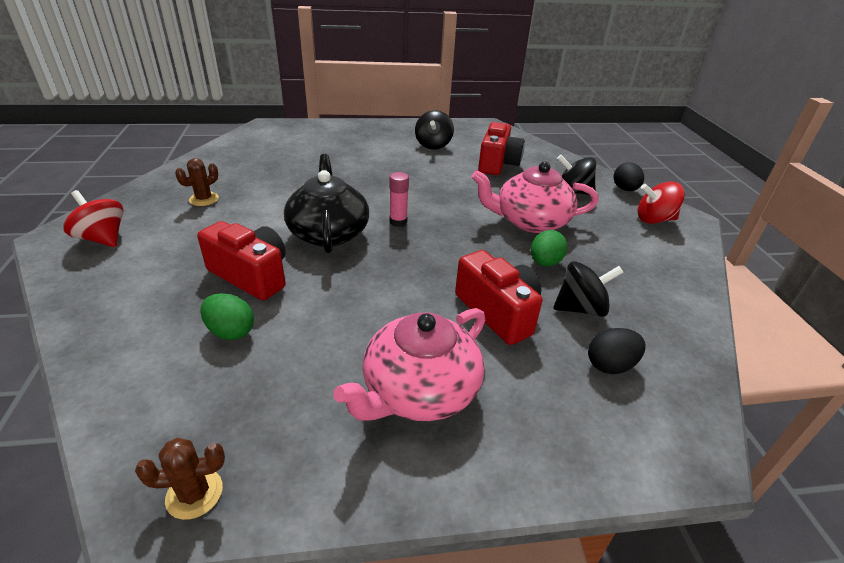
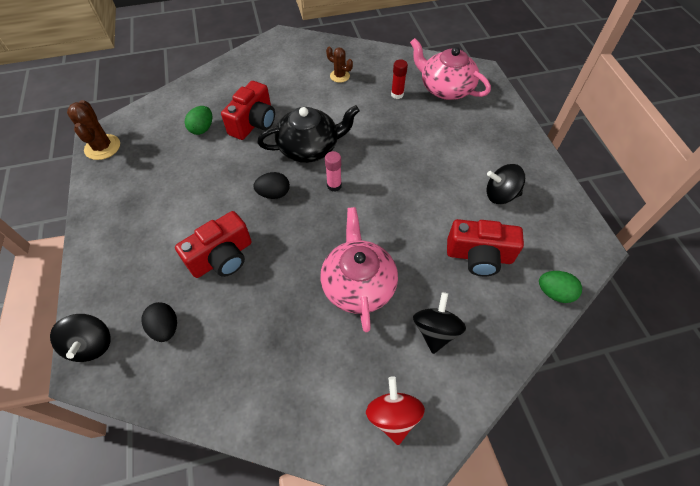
camera: 85 degrees right, 20 degrees up
red spinning top [63,190,124,247] -> none
brown cactus [135,438,225,520] -> brown cactus [67,100,120,160], size x1.54
pink teapot [333,308,485,421] -> pink teapot moved to [410,38,491,100]
green egg [531,230,567,267] -> green egg moved to [539,271,582,303]
black spinning top [553,261,624,317] -> black spinning top moved to [50,314,111,362]
black egg [614,162,644,191] -> black egg moved to [253,172,290,199]
none -> red glue stick [391,59,408,99]

